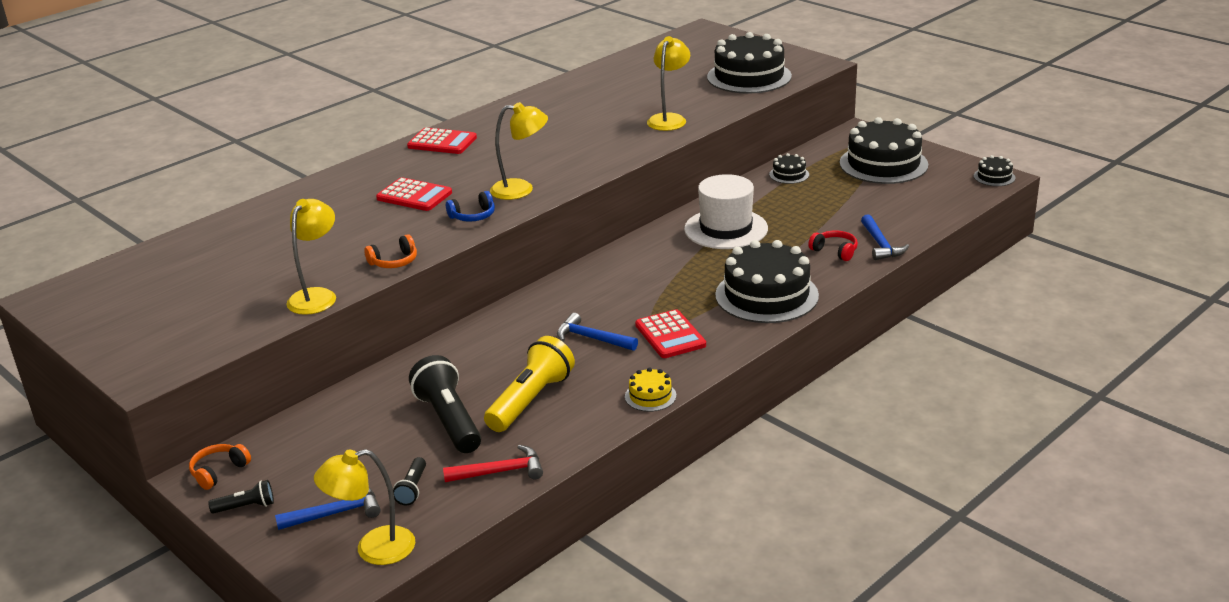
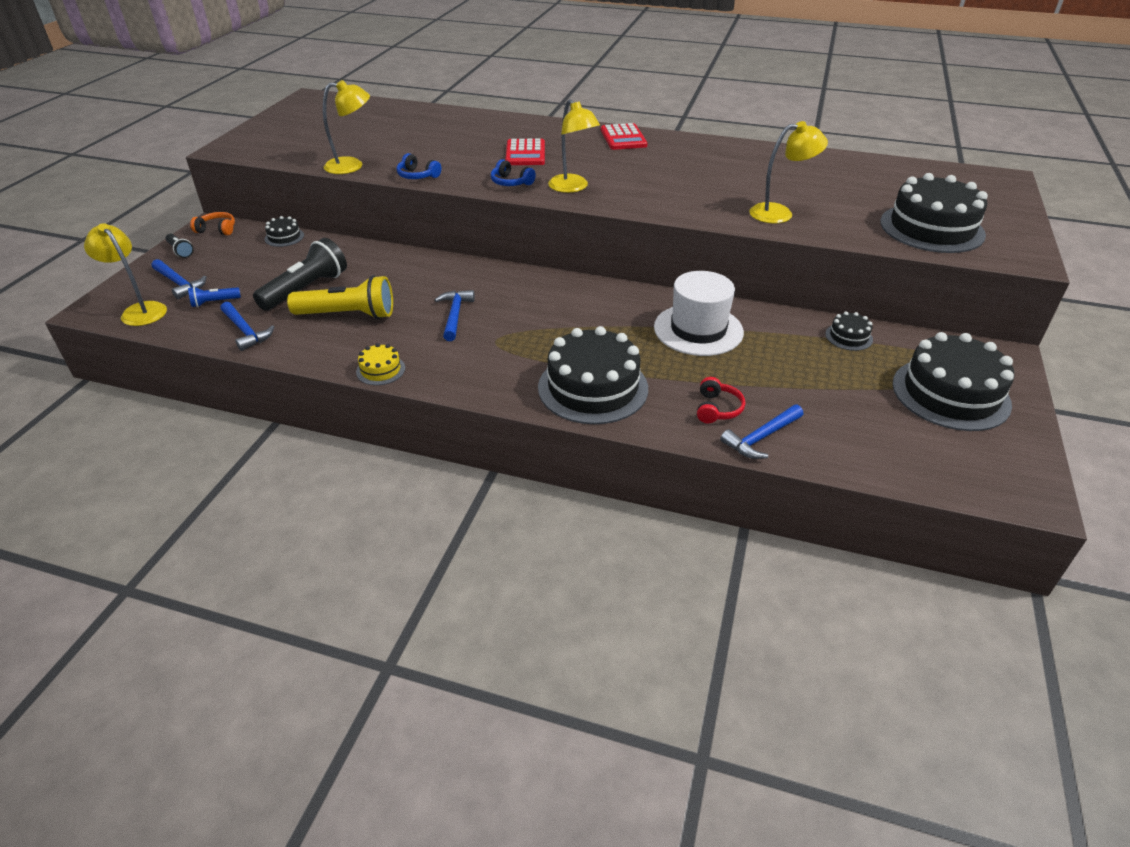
camera: 60 degrees right, 10 degrees up
orange headphones [364,234,417,268] -> blue headphones [397,153,441,179]
black flashlight [393,457,426,505] -> blue flashlight [188,287,241,307]
red hammer [443,445,543,482] -> blue hammer [220,302,274,351]
red calculator [635,309,706,358] -> none
black cake [974,155,1015,186] -> black cake moved to [265,216,304,247]

